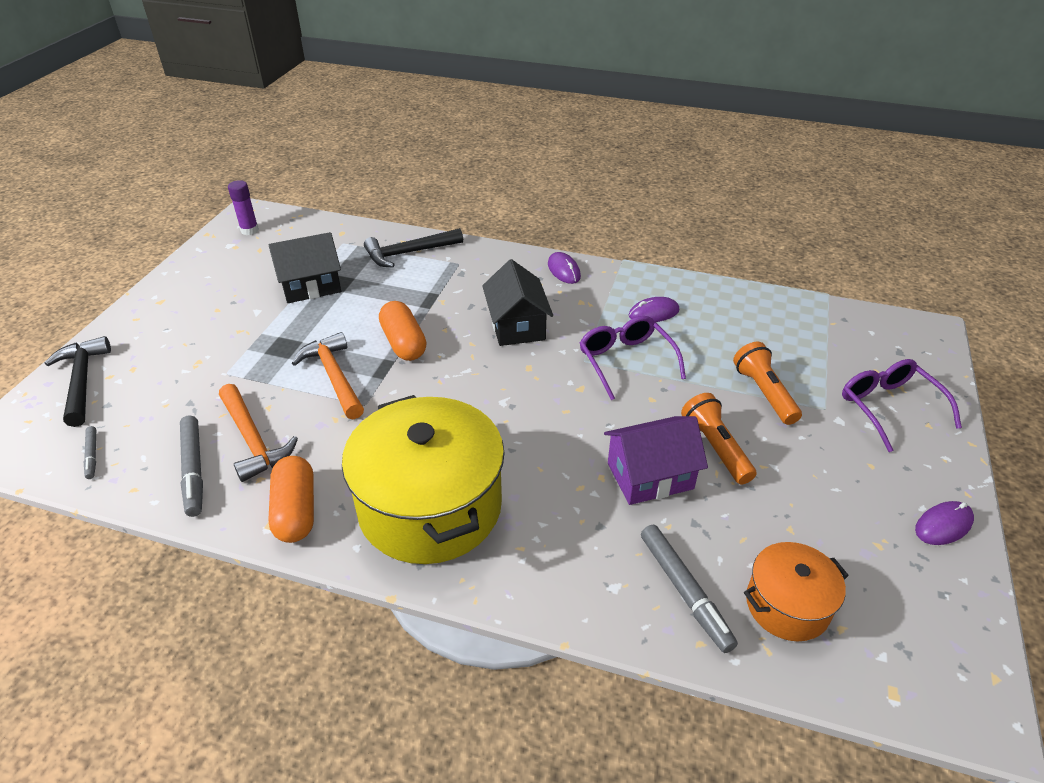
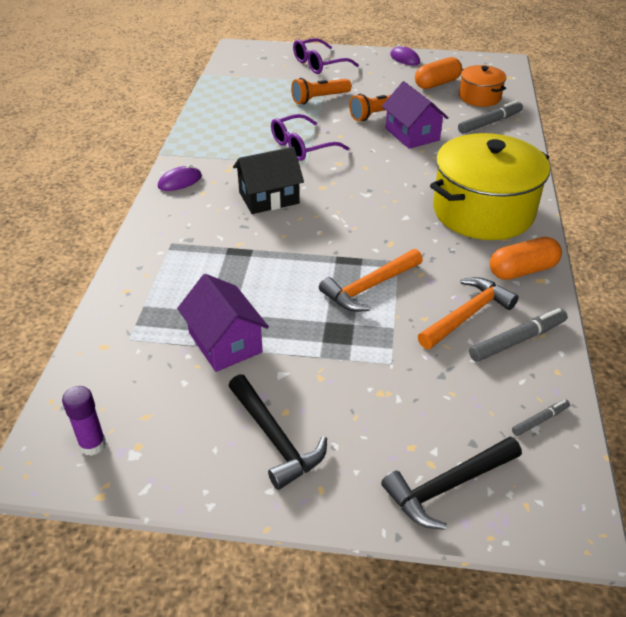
camera: 100 degrees left, 0 degrees up
black house [268,232,341,303] -> purple house [177,274,269,372]
black hammer [364,228,463,267] -> black hammer moved to [229,374,327,490]
orange capsule [379,301,427,361] -> orange capsule moved to [415,57,462,89]
purple mouse [629,297,679,322] -> none

